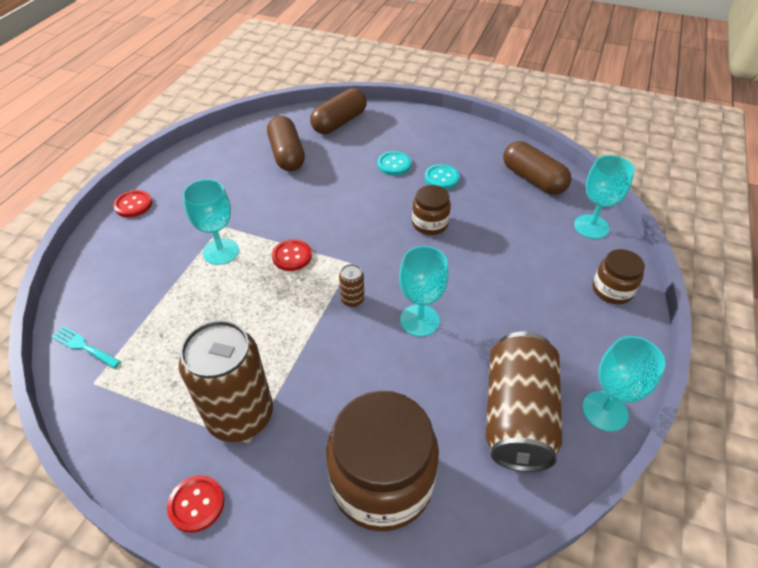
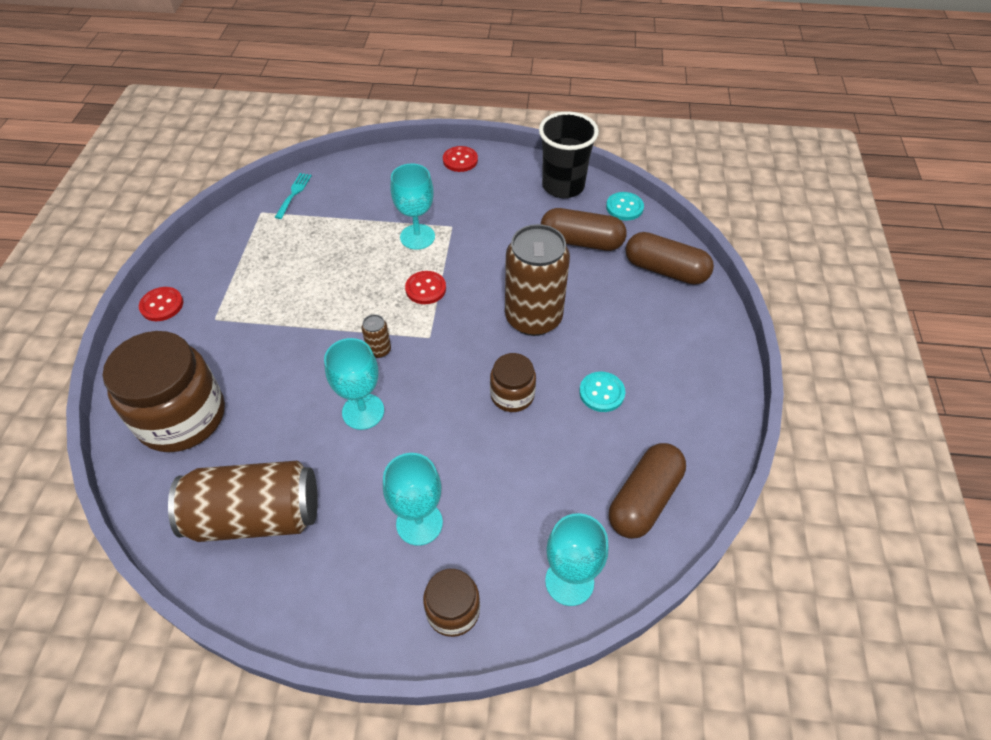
camera: 75 degrees right, 5 degrees up
brown can [179,320,273,442] -> brown can moved to [505,224,570,336]
brown capsule [267,116,305,171] -> brown capsule turned 45 degrees clockwise [541,208,627,251]
turquoise button [377,151,411,175] -> turquoise button moved to [606,192,644,221]
turquoise goblet [582,336,665,432] -> turquoise goblet moved to [383,453,443,546]
none -> black cup [539,111,599,198]

